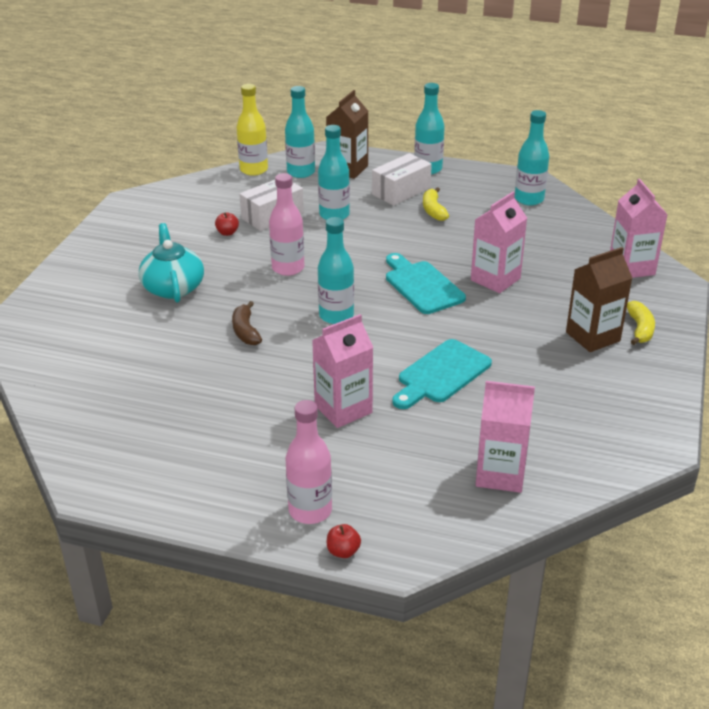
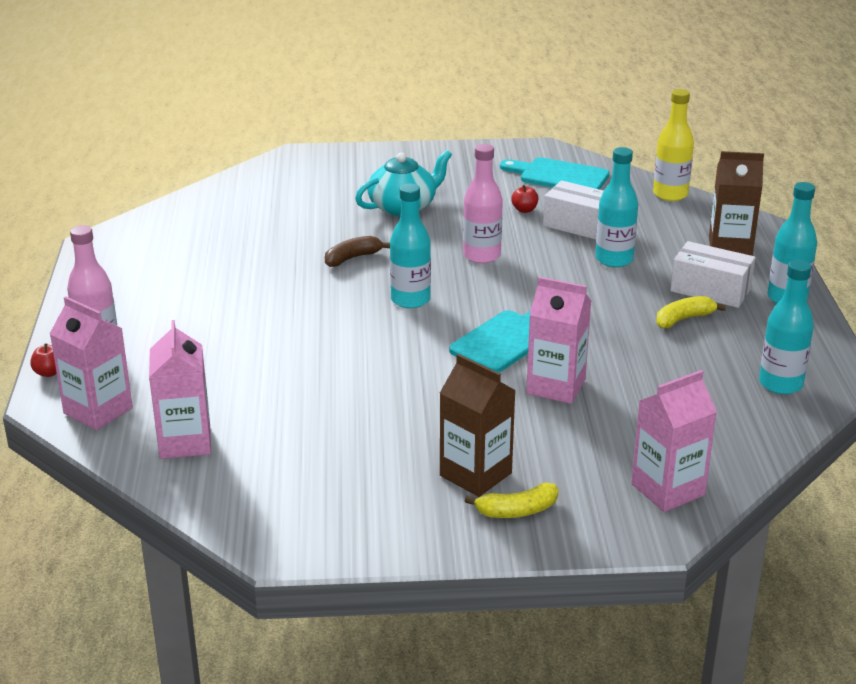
camera: 70 degrees right, 5 degrees down
turquoise bottle [285,86,315,178] -> none
pink carton [312,314,373,428] -> pink carton moved to [50,296,133,430]
turquoise cutting board [392,339,492,409] -> turquoise cutting board moved to [500,157,609,190]

